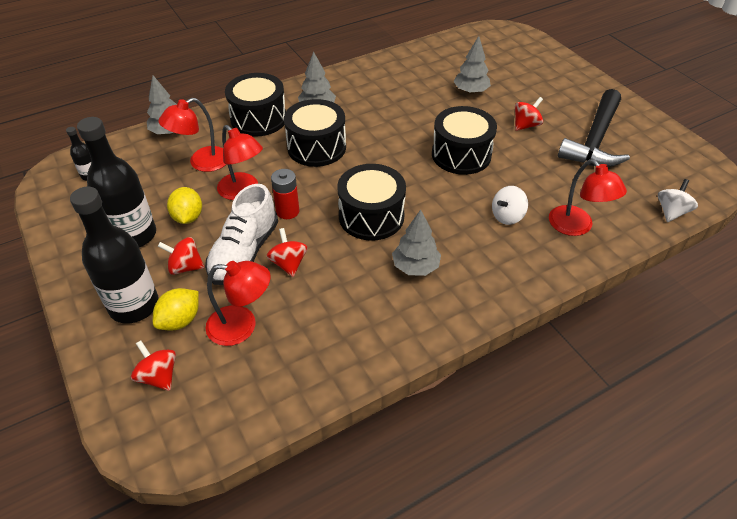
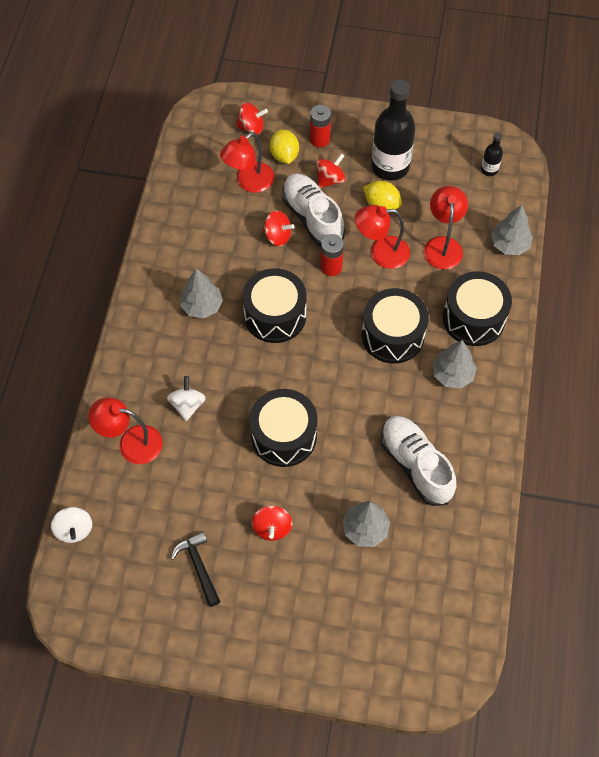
camera: 130 degrees right, 15 degrees up
black bottle [70,187,159,323] -> red battery [310,105,331,147]
black hammer [558,89,630,167] -> black hammer [171,531,221,607], size x0.53
none -> white shoe [381,416,456,506]

